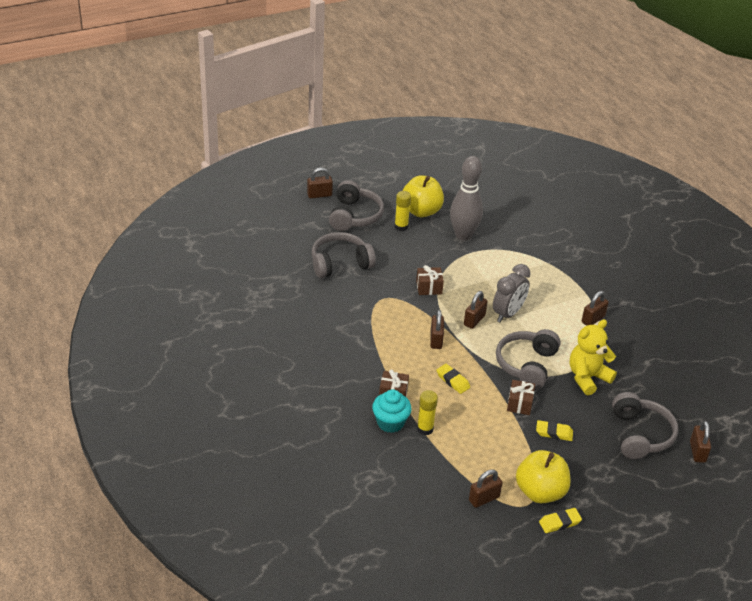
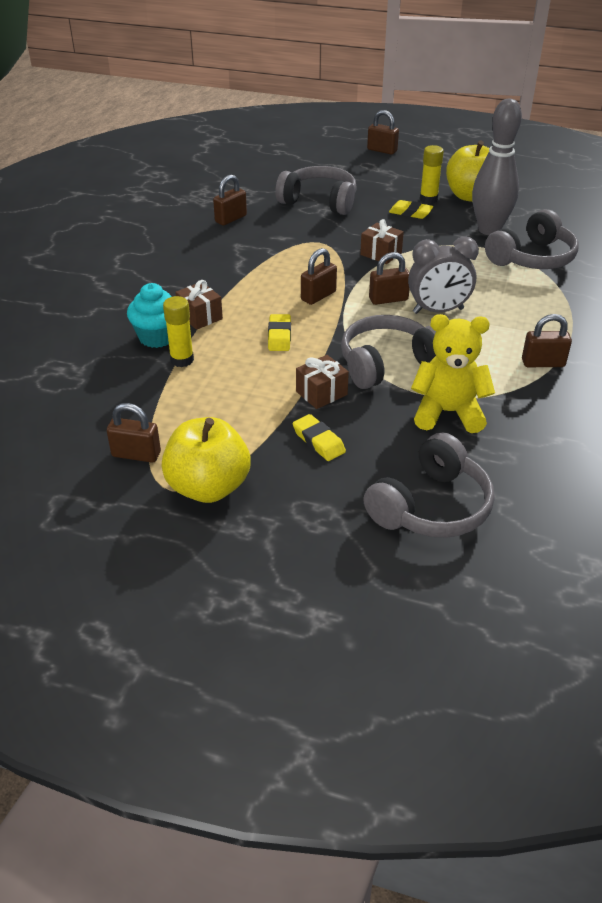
camera: 45 degrees right, 0 degrees up
grey headphones [329,180,384,231] -> grey headphones moved to [485,209,578,269]
yellow eraser [539,508,582,533] -> yellow eraser moved to [389,200,433,219]
brown padlock [690,421,711,463] -> brown padlock moved to [213,175,247,226]

